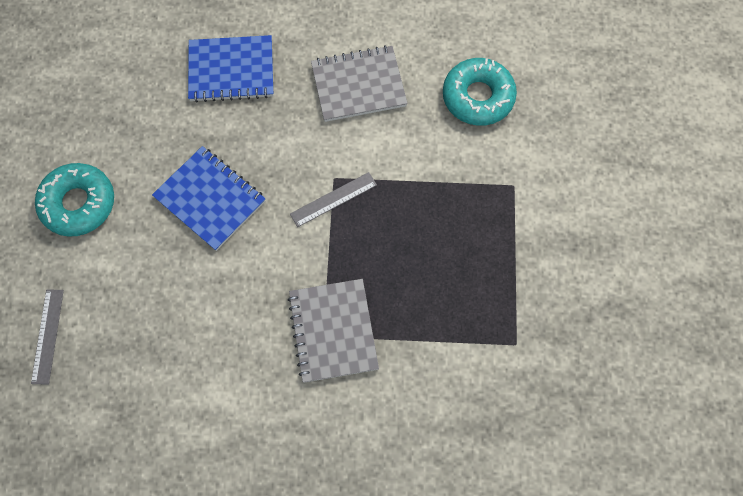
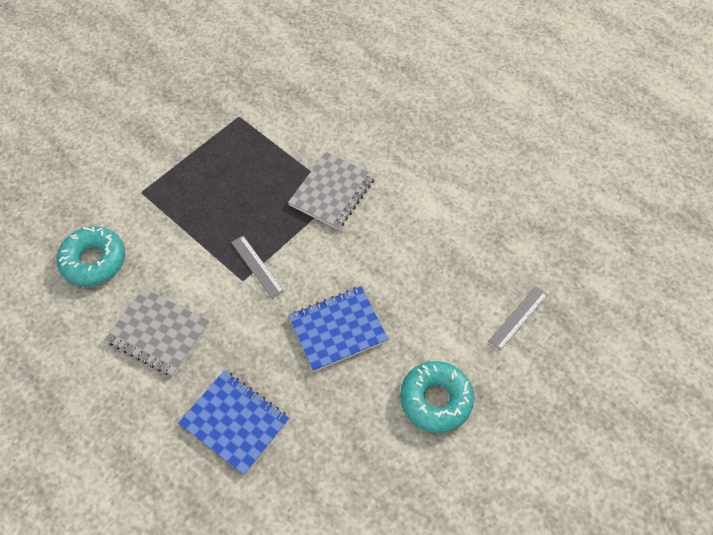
camera: 140 degrees left, 10 degrees down
blue notebook [152,146,266,251] -> blue notebook turned 75 degrees clockwise [288,286,388,372]
grey ruler [290,172,377,227] -> grey ruler turned 45 degrees clockwise [231,236,284,299]

